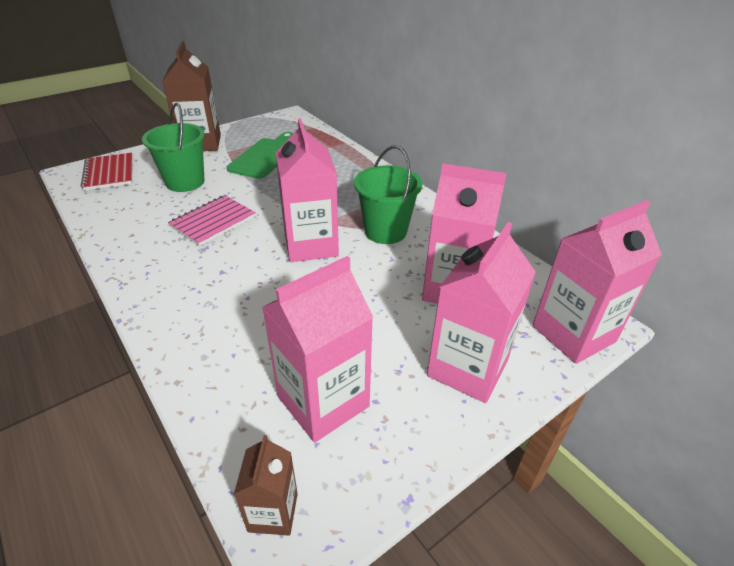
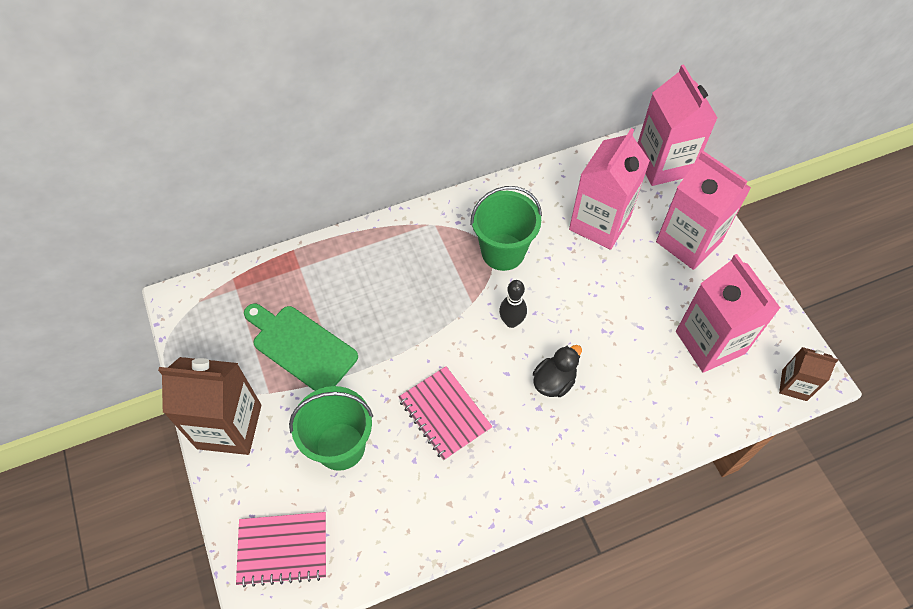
camera: 75 degrees left, 20 degrees up
red notebook [81,153,133,191] -> pink notebook [236,512,326,587]
pink carton [276,118,339,262] -> black bowling pin [499,280,527,328]
none -> black duck [533,345,582,397]

